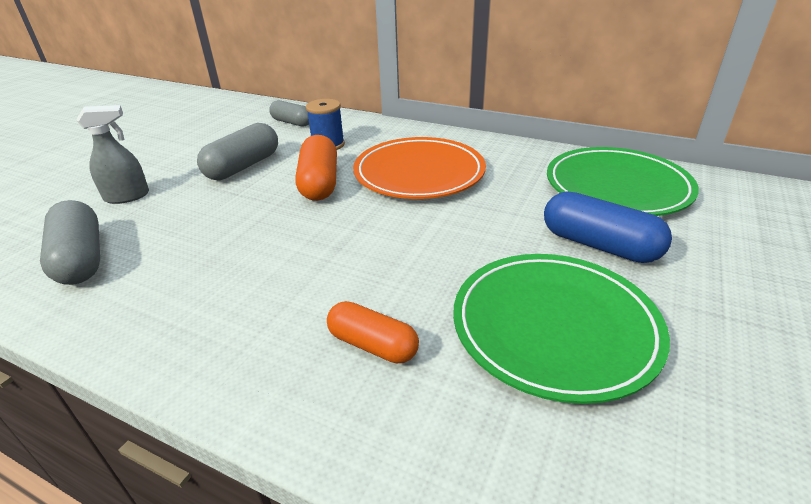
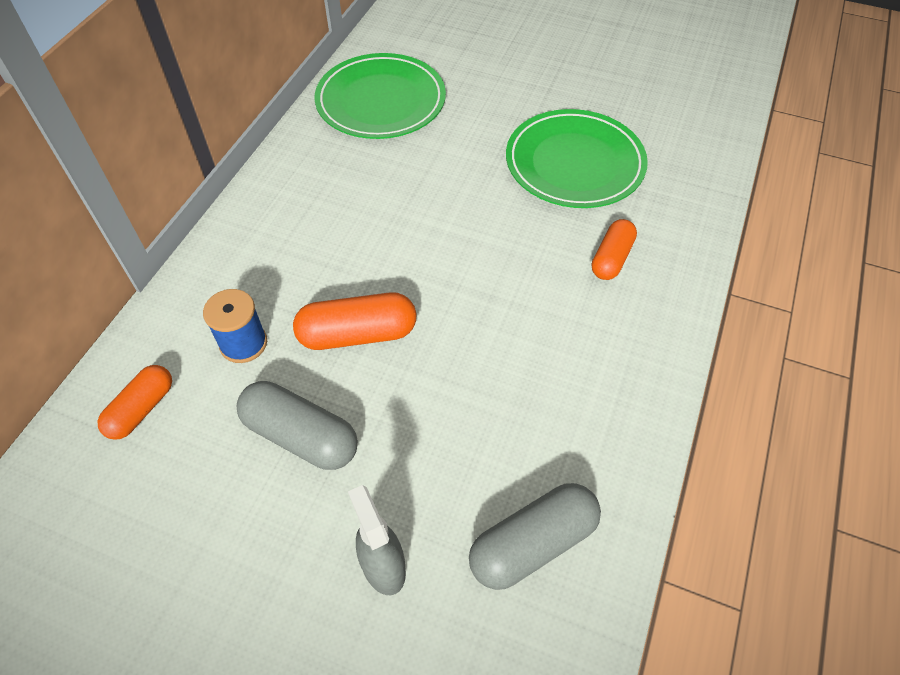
camera: 95 degrees left, 20 degrees up
grey capsule [269,100,309,127] -> orange capsule [97,365,172,440]
orange plate [353,137,486,199] -> none
blue capsule [544,191,672,263] -> none

